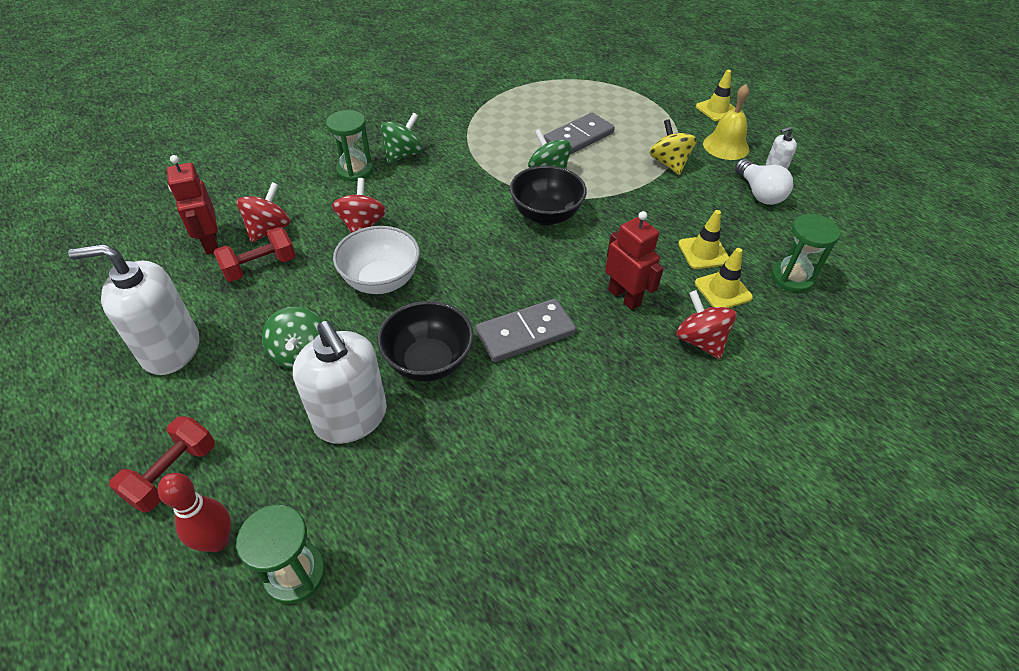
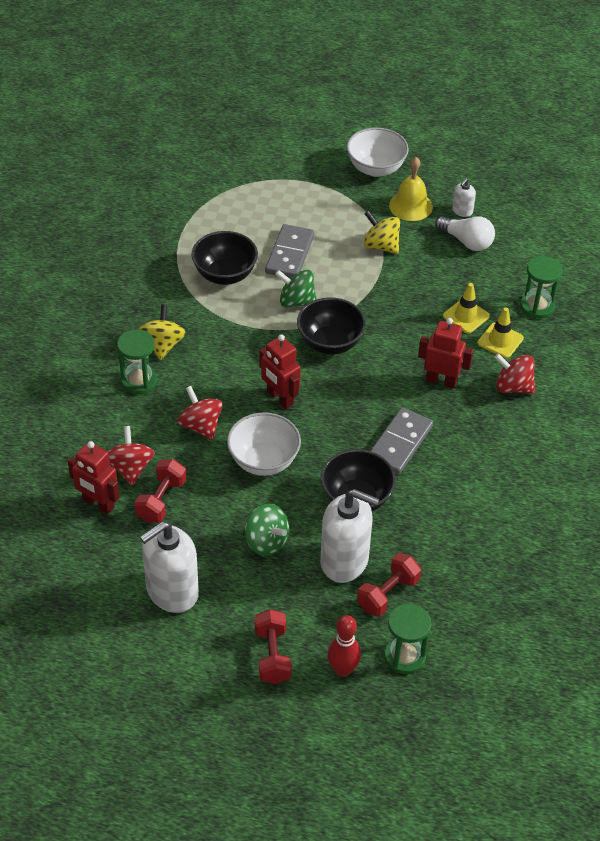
camera: 35 degrees left, 0 degrees up
green spinning top [381,113,423,163] -> yellow spinning top [139,304,186,360]
yellow traffic cone [696,70,736,121] -> white bowl [347,128,409,177]
none -> black bowl [192,231,258,285]
none -> red robot [259,334,301,409]
none -> red dumbbell [357,553,421,617]

